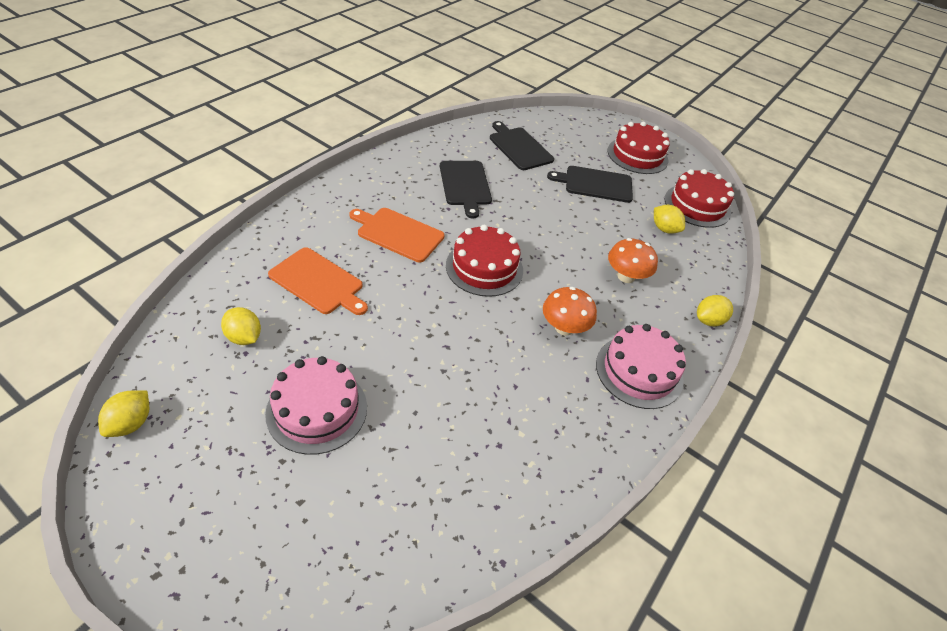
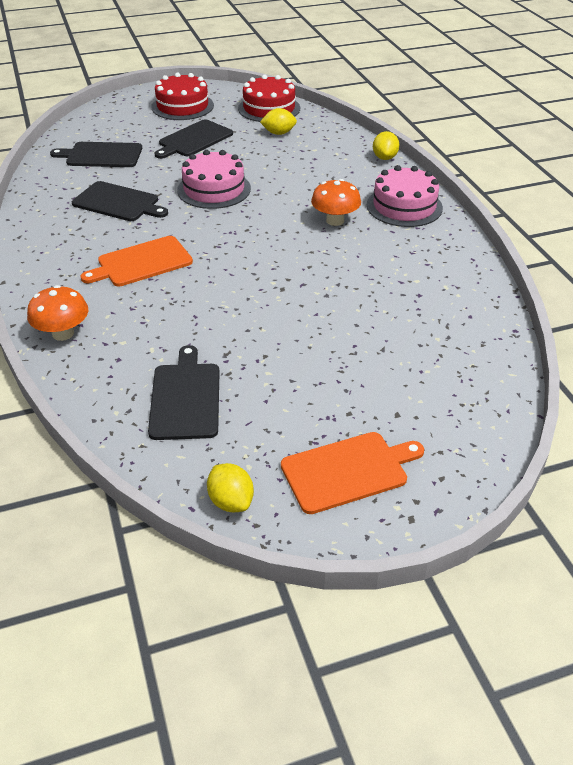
camera: 50 degrees left, 5 degrees down
yellow lemon [221,307,261,345] -> black cutting board [148,345,220,440]
pink cake [265,356,367,455] -> pink cake moved to [177,150,251,209]
orange cutting board [268,247,368,315] -> orange cutting board moved to [281,432,424,514]
red cake [446,225,523,297] -> none
orange mushroom [608,238,658,283] -> orange mushroom moved to [27,285,88,341]

